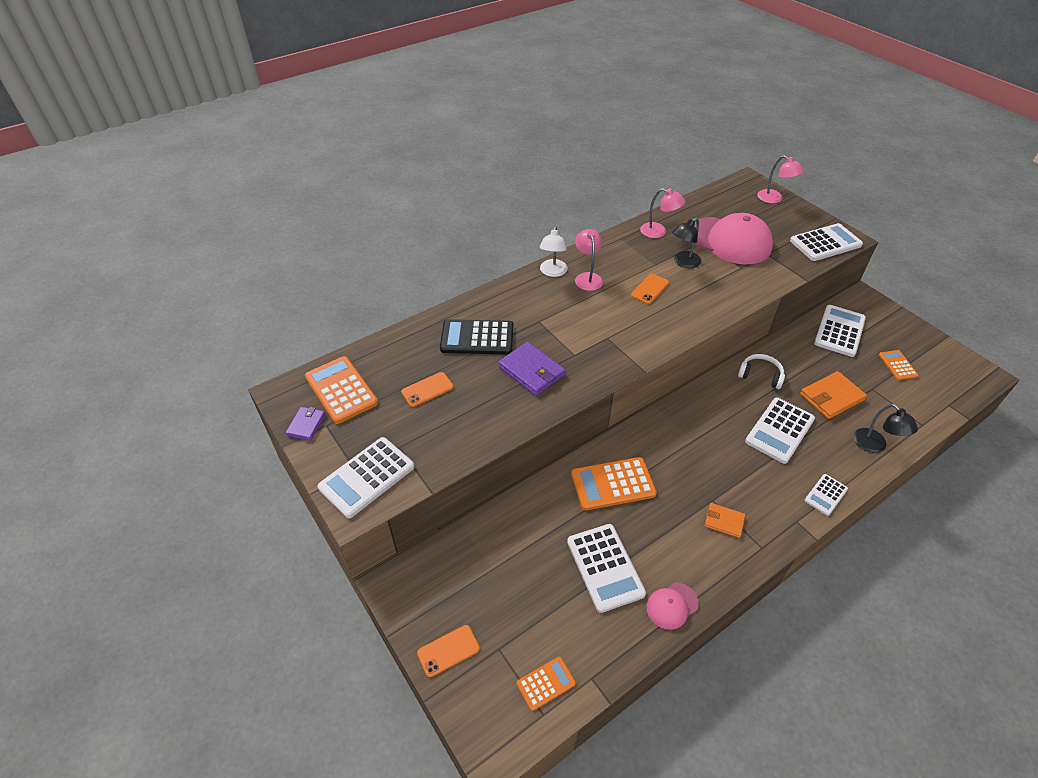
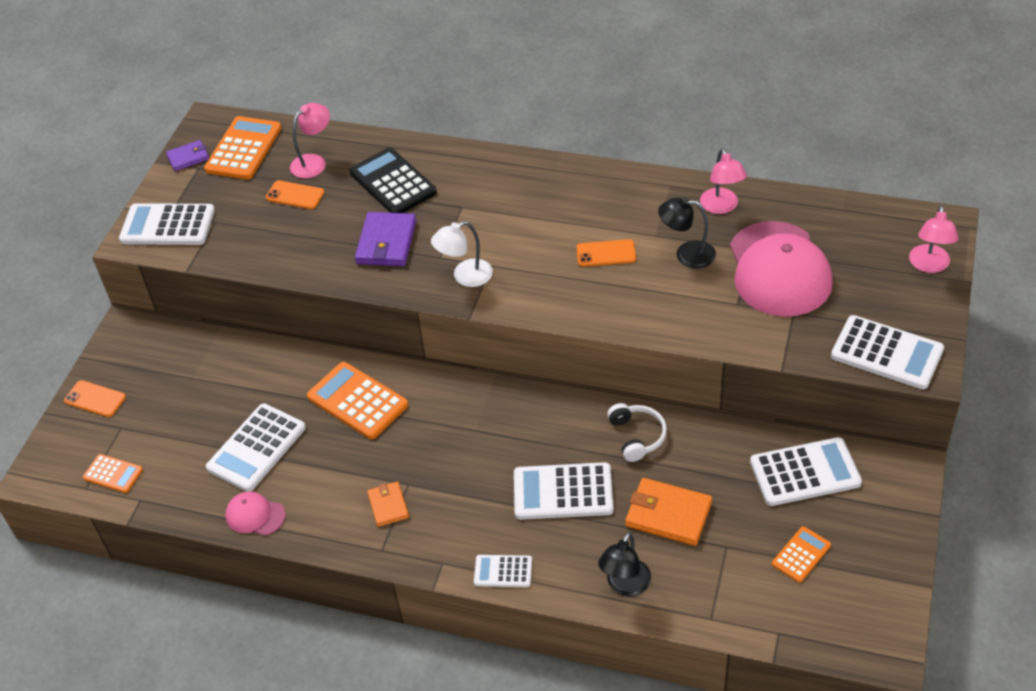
camera: 55 degrees right, 0 degrees up
white lamp [540,226,567,277] -> white lamp moved to [431,221,493,287]
pink lamp [575,229,603,291] -> pink lamp moved to [290,103,330,178]

